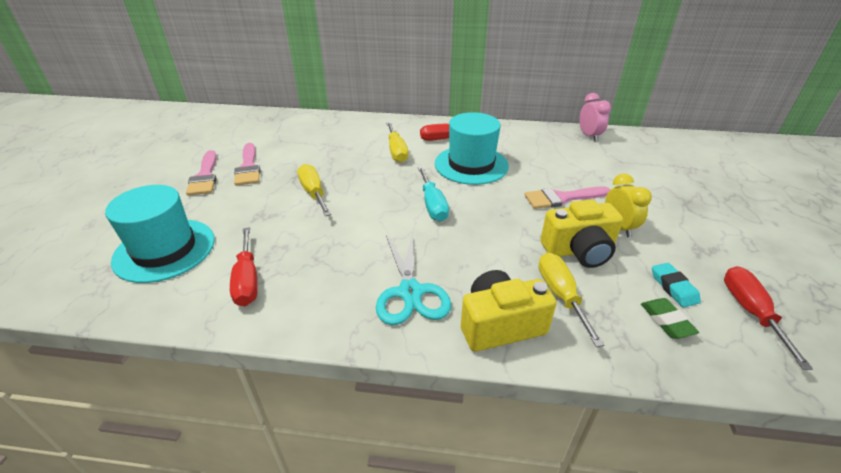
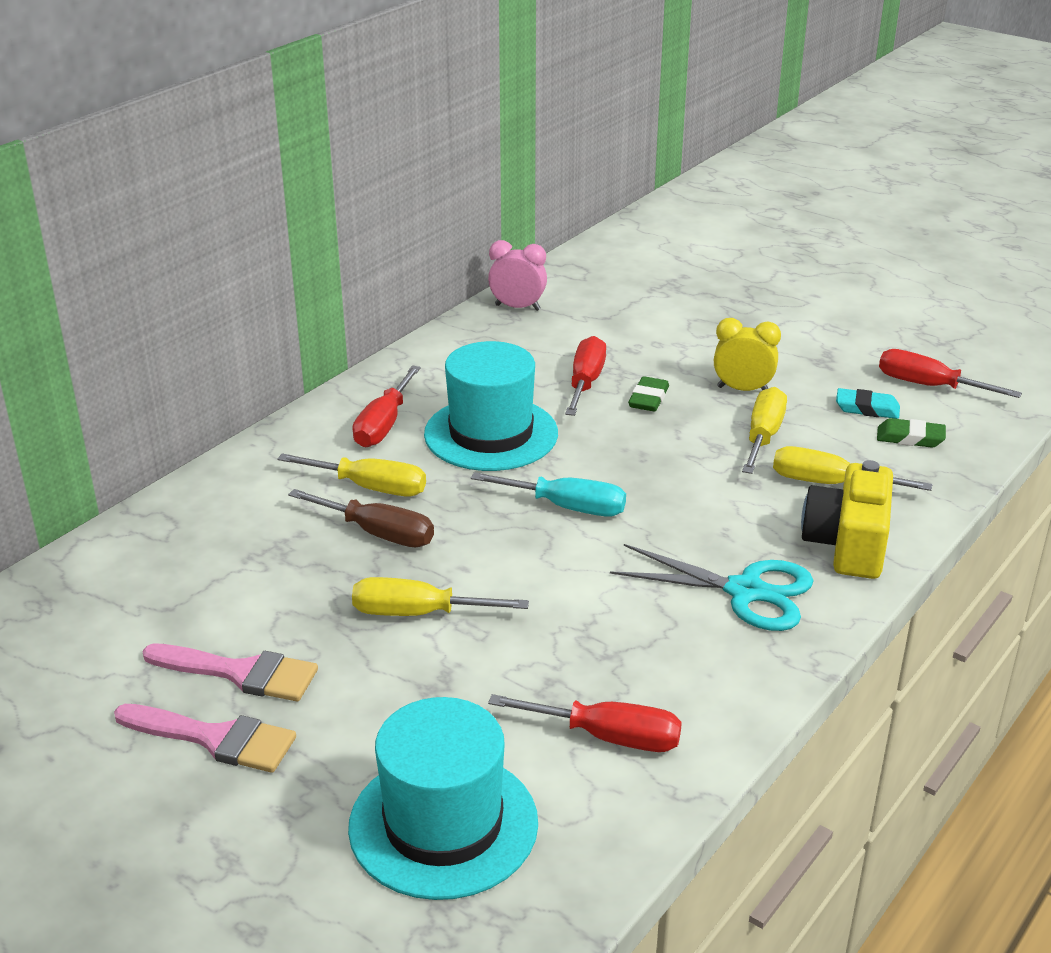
camera: 60 degrees left, 5 degrees down
pink brush [524,186,610,209] -> green eraser [628,376,669,412]
yellow camera [541,199,623,268] -> yellow screwdriver [742,387,787,474]
none -> brown screwdriver [288,489,434,547]
none -> red screwdriver [565,336,606,416]

